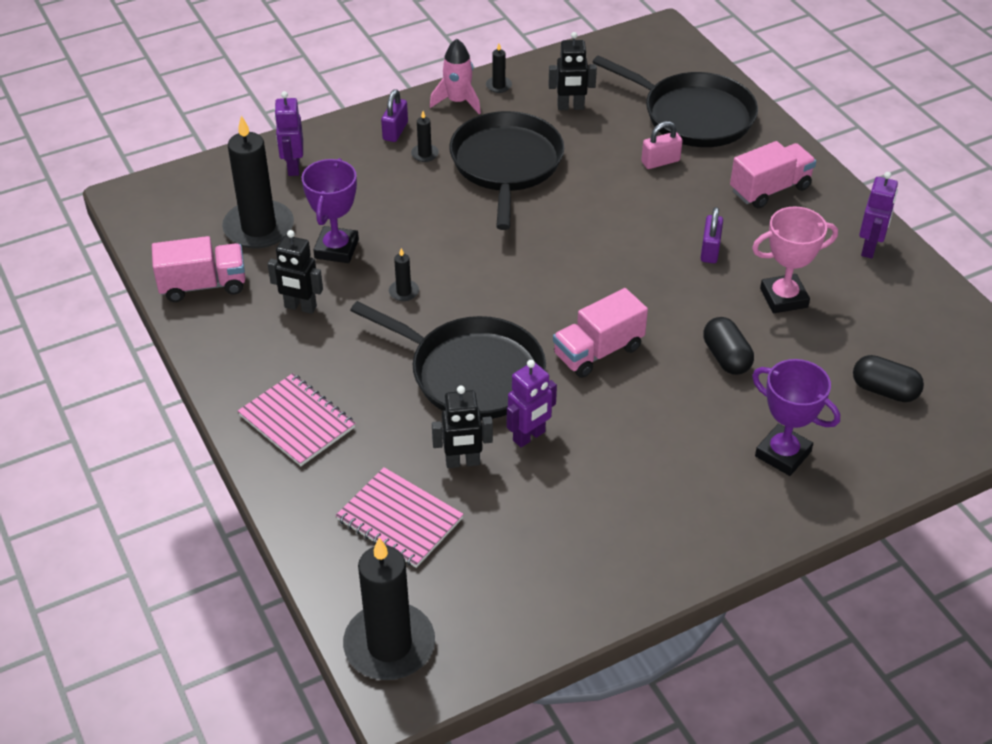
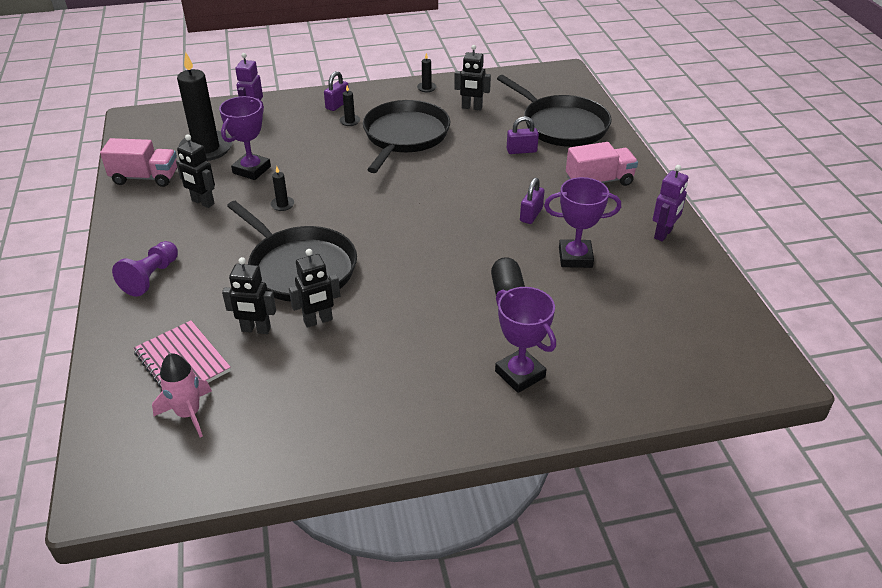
camera: 15 degrees right, 5 degrees down
pink notebook [238,373,356,466] -> purple pawn [112,241,178,297]
black candle [343,538,435,680] -> none
pink rocket [430,39,481,114] -> pink rocket moved to [152,353,212,438]
purple robot [507,360,557,447] -> black robot [289,249,340,328]
pink truck [553,288,648,378] -> none
pink padlock [641,121,682,169] -> purple padlock [507,116,539,154]
pink trophy [752,206,838,313] -> purple trophy [544,177,621,268]
black capsule [853,355,924,402] -> none

